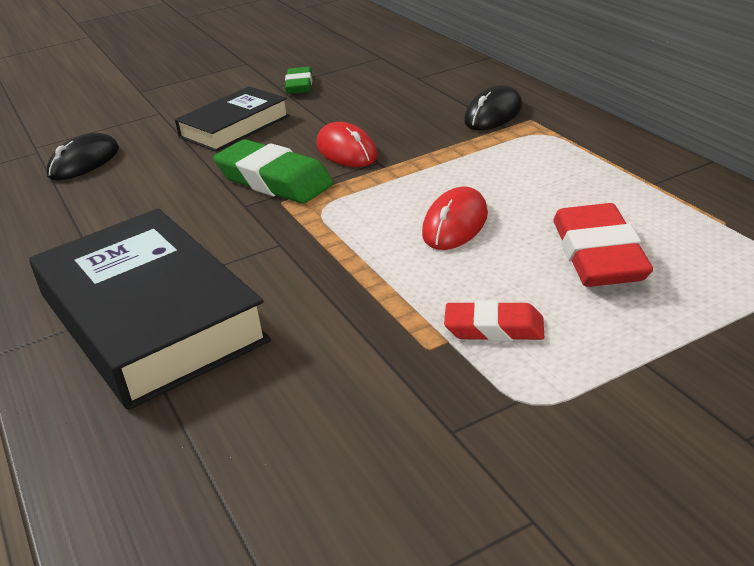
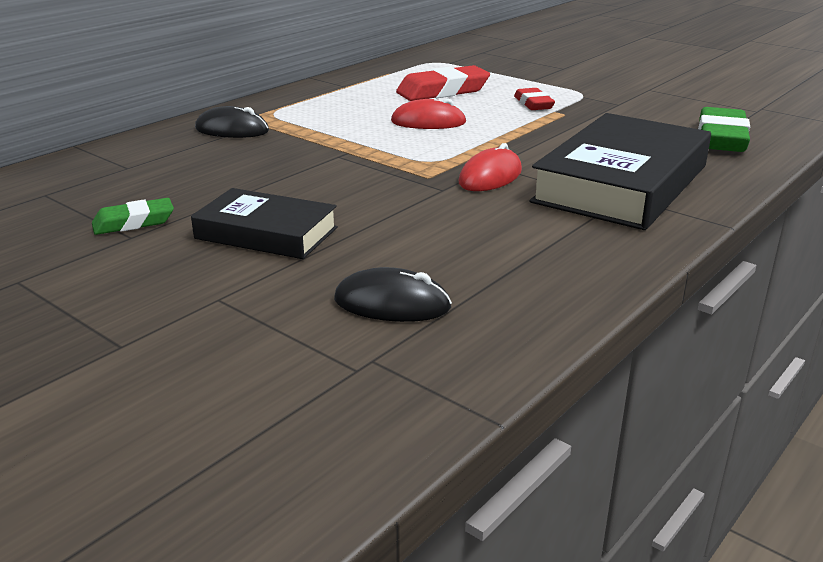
camera: 115 degrees left, 5 degrees down
green eraser [213,139,334,204] -> green eraser moved to [698,107,750,152]
red mouse [317,122,378,167] -> red mouse moved to [458,143,522,191]

